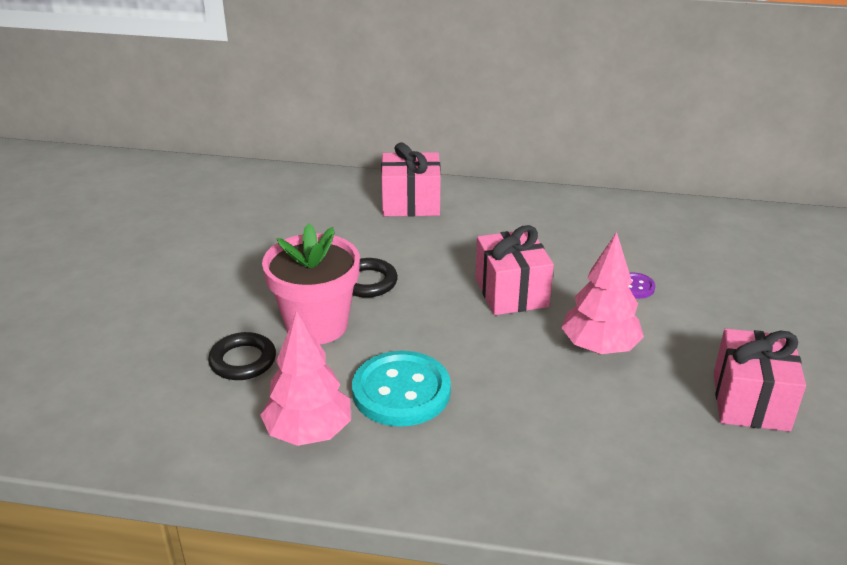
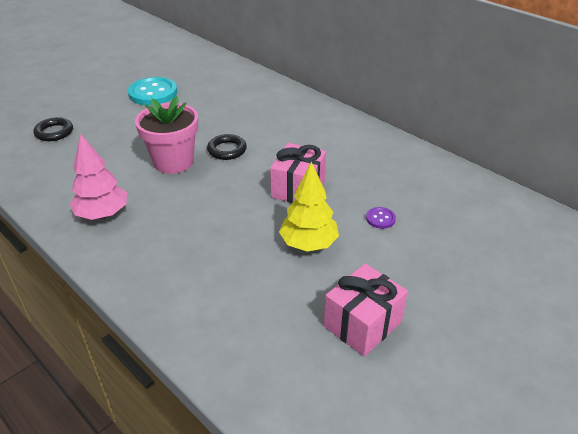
camera: 35 degrees right, 5 degrees up
black ring [208,332,276,380] -> black ring moved to [33,117,73,141]
turquoise button [352,351,451,427] -> turquoise button moved to [128,77,177,105]
pink gift [381,142,441,217] -> none
pink tree [561,232,644,354] -> yellow tree [279,162,339,252]

